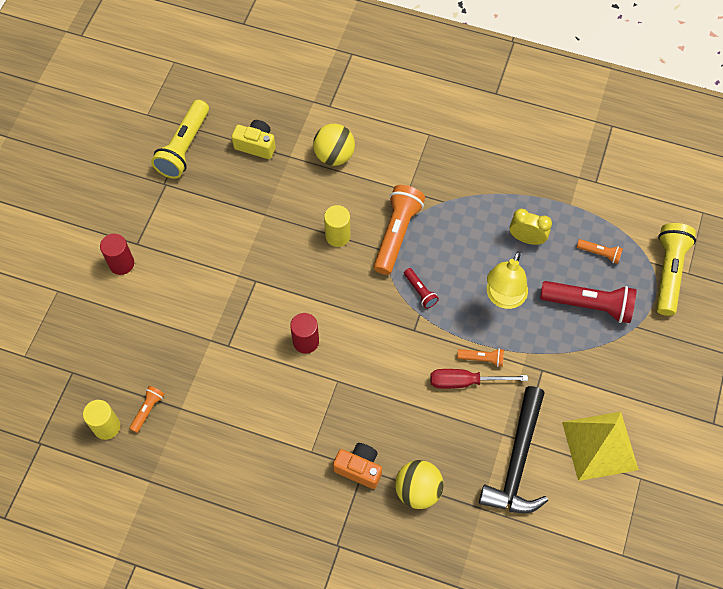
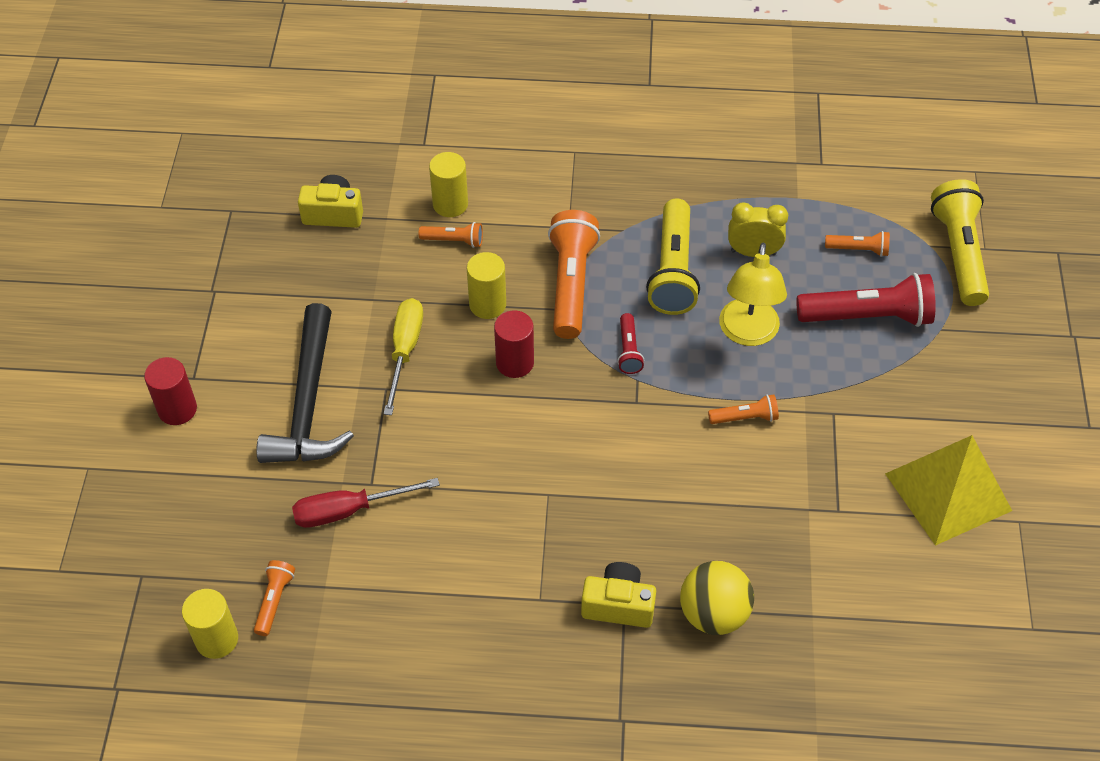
camera: 15 degrees left, 10 degrees down
yellow flashlight [151,100,209,179] -> yellow flashlight moved to [646,199,700,315]
red cylinder [290,313,319,354] -> red cylinder moved to [494,310,534,378]
yellow ball [313,124,355,166] -> yellow cylinder [429,152,468,217]
orange camera [333,443,382,489] -> yellow camera [581,562,656,628]
red flashlight [404,268,439,309] -> red flashlight turned 45 degrees clockwise [617,313,644,374]
red screwdriver [431,369,528,389] -> red screwdriver moved to [292,478,440,528]
black hammer [479,386,548,513] -> black hammer moved to [257,303,354,463]
none -> yellow screwdriver [383,298,423,415]
none -> orange flashlight [419,222,483,248]

